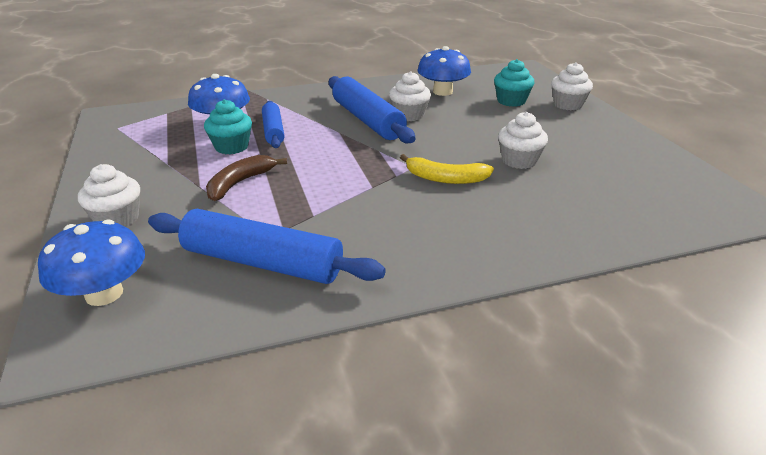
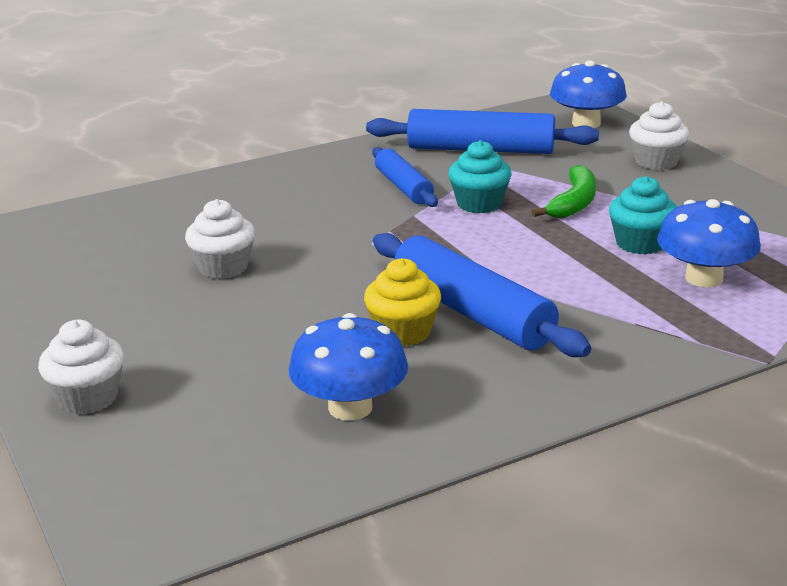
camera: 170 degrees right, 5 degrees down
brown banana [206,155,287,201] -> green banana [532,165,596,218]
blue rolling pin [262,101,284,148] -> blue rolling pin moved to [372,147,438,207]
white cupcake [389,71,431,121] -> yellow cupcake [364,258,441,346]
yellow banana [400,154,494,184] -> none
turquoise cupcake [494,59,534,107] -> turquoise cupcake moved to [448,140,512,214]

